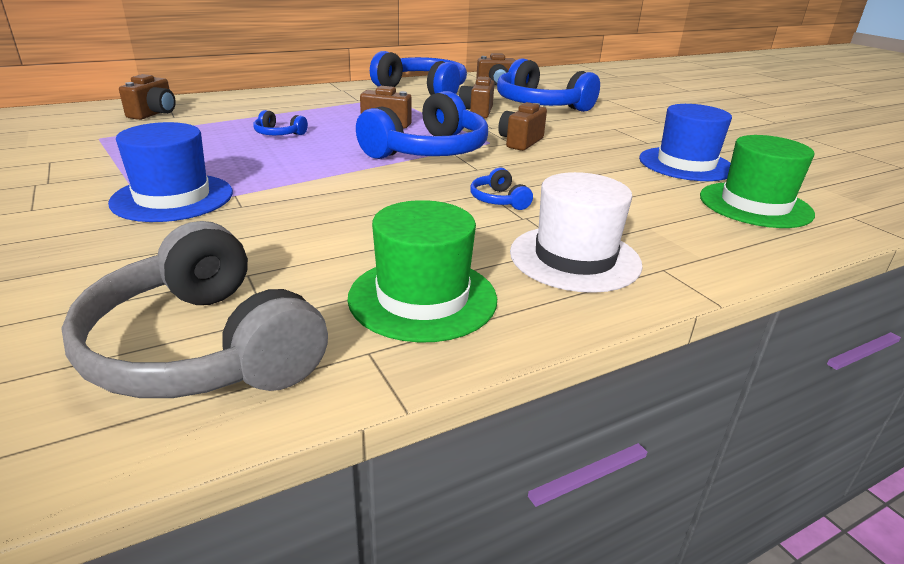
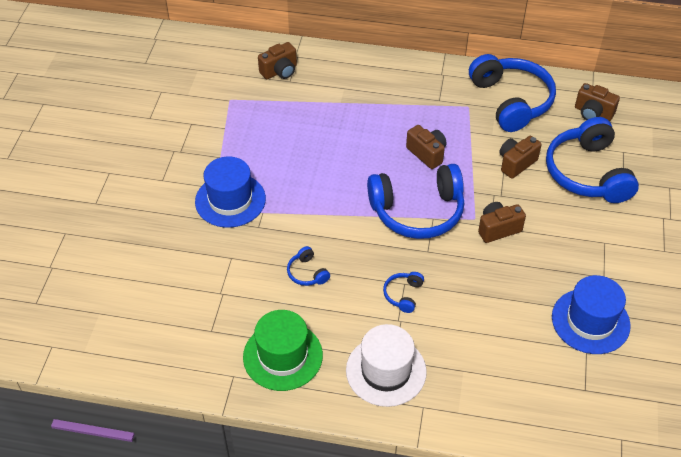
camera: 40 degrees right, 20 degrees up
grey headphones [61,221,328,398] -> none
blue headphones [253,110,308,135] -> blue headphones moved to [287,246,330,286]
green hat [700,135,815,228] -> none

